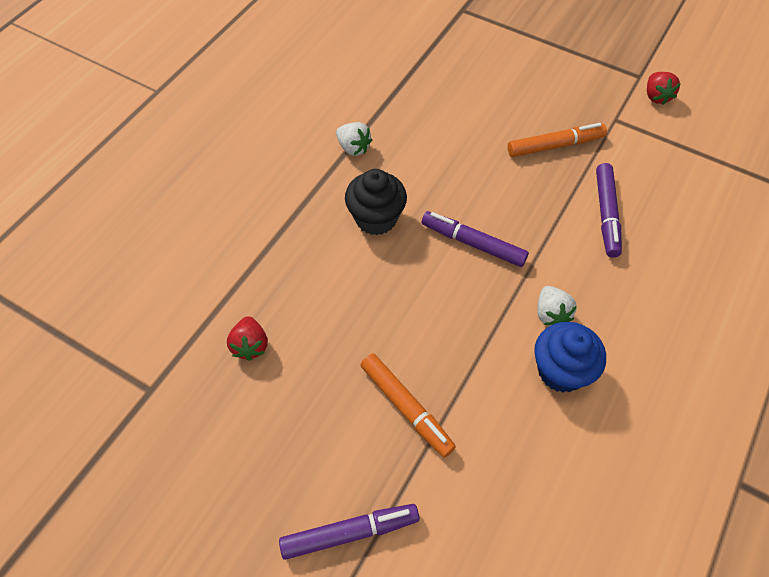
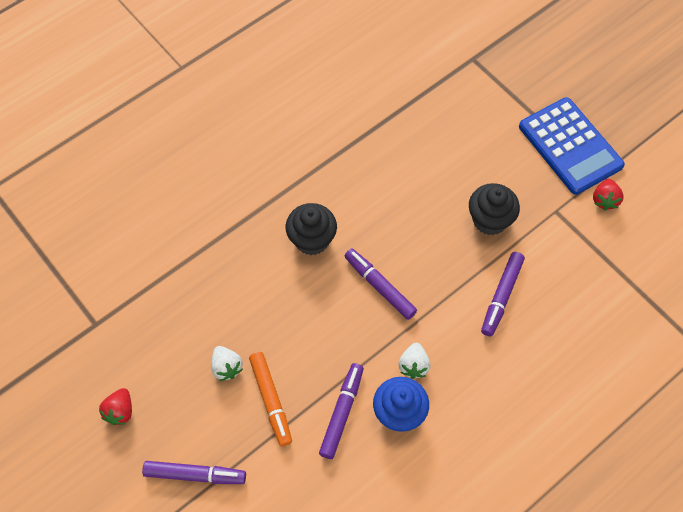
camera: 20 degrees right, 5 degrees up
red strawberry [227,316,268,361] -> red strawberry moved to [99,388,132,425]
white strawberry [336,122,372,156] -> white strawberry moved to [211,346,243,381]
orange marker [508,123,607,157] -> black cupcake [469,183,520,235]
none -> purple marker [319,363,364,459]
none -> blue calculator [519,97,625,195]

